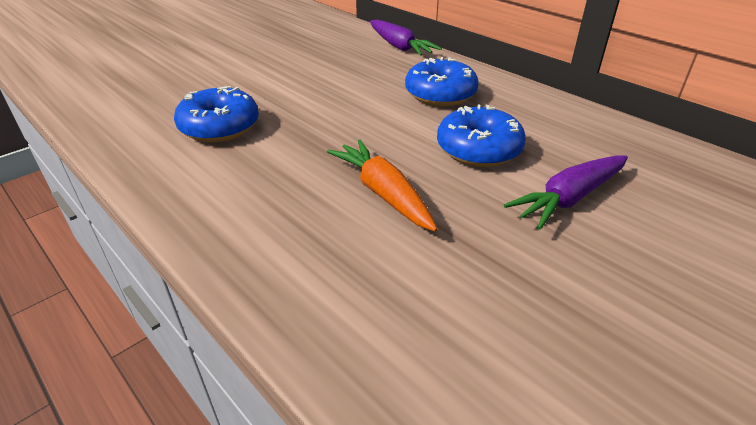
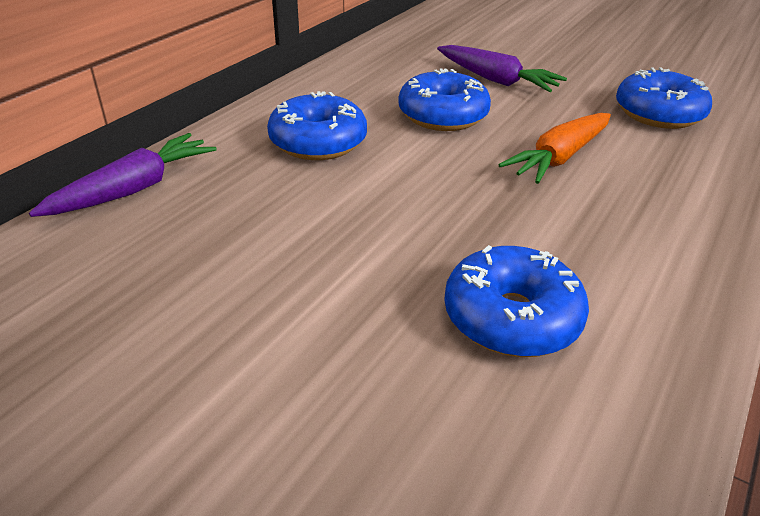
camera: 105 degrees left, 0 degrees up
none -> blue donut [616,67,712,129]

